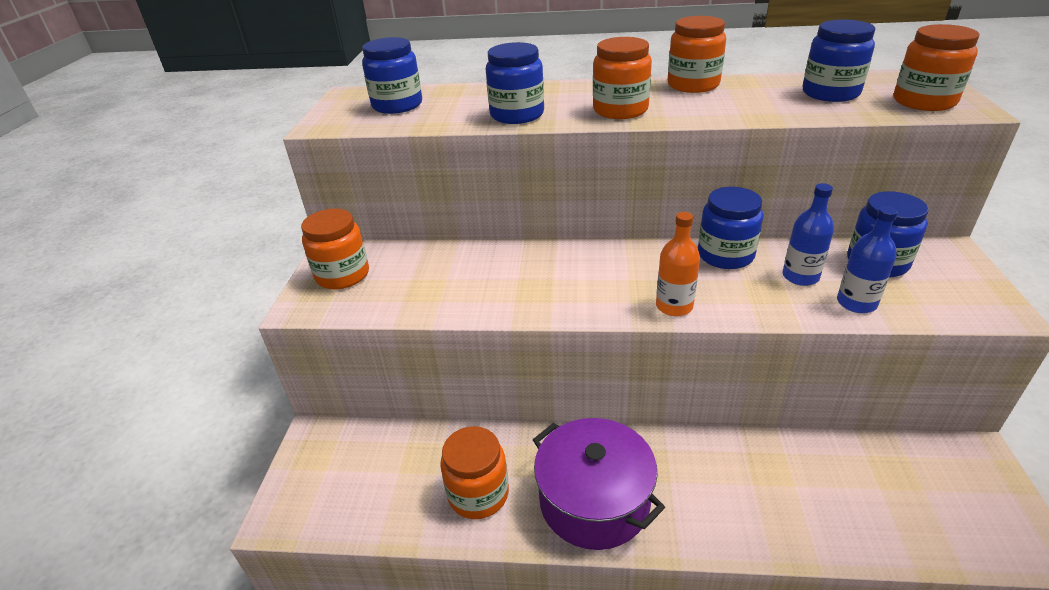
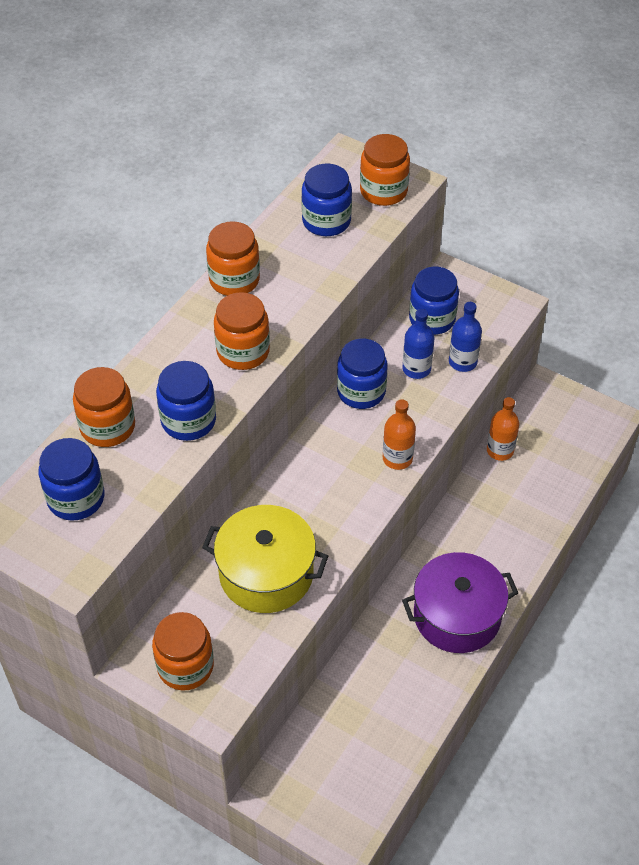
camera: 65 degrees left, 15 degrees up
orange jar [440,426,509,519] -> orange jar moved to [73,367,135,447]
none -> yellow pot [202,505,328,613]
none -> orange bottle [487,397,519,461]

